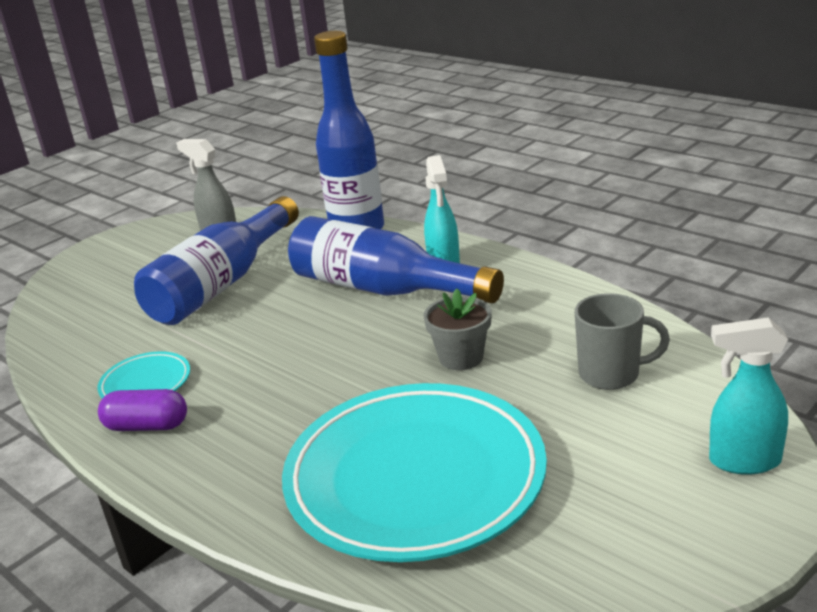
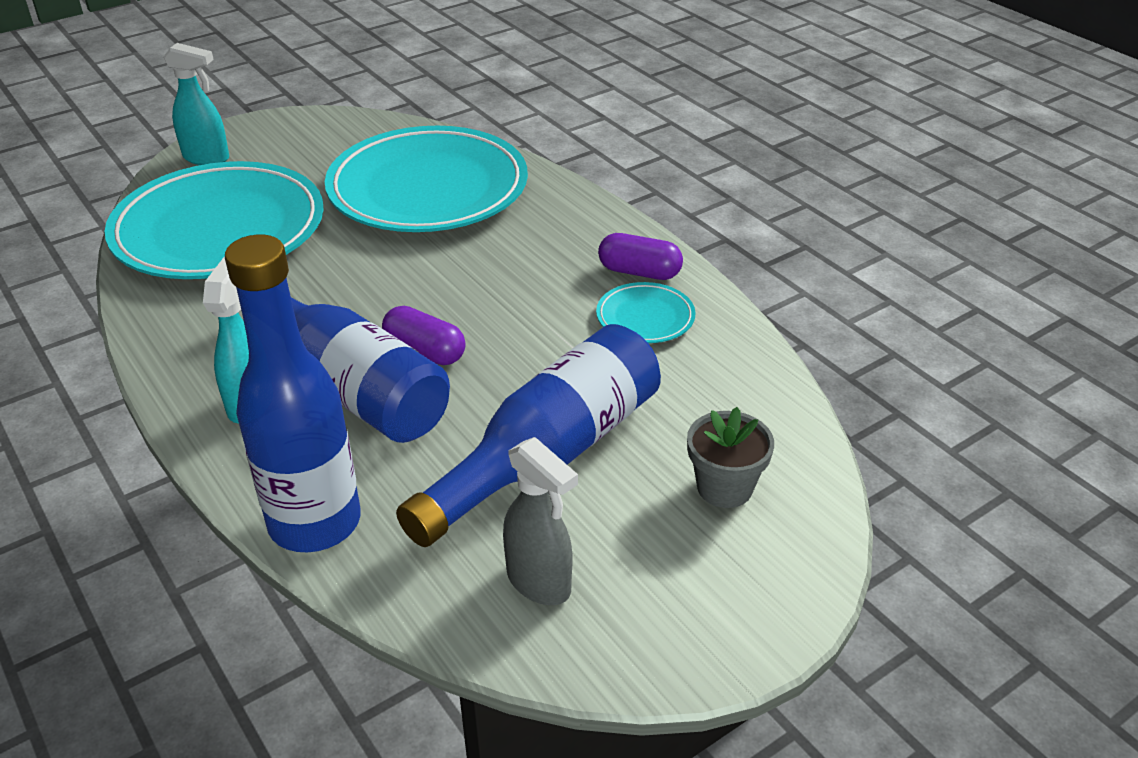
camera: 170 degrees left, 10 degrees up
grey flower pot [423,289,492,370] -> grey flower pot moved to [687,407,774,508]
grey mug [575,293,670,390] -> turquoise plate [105,161,324,279]
none -> purple capsule [382,306,466,365]

